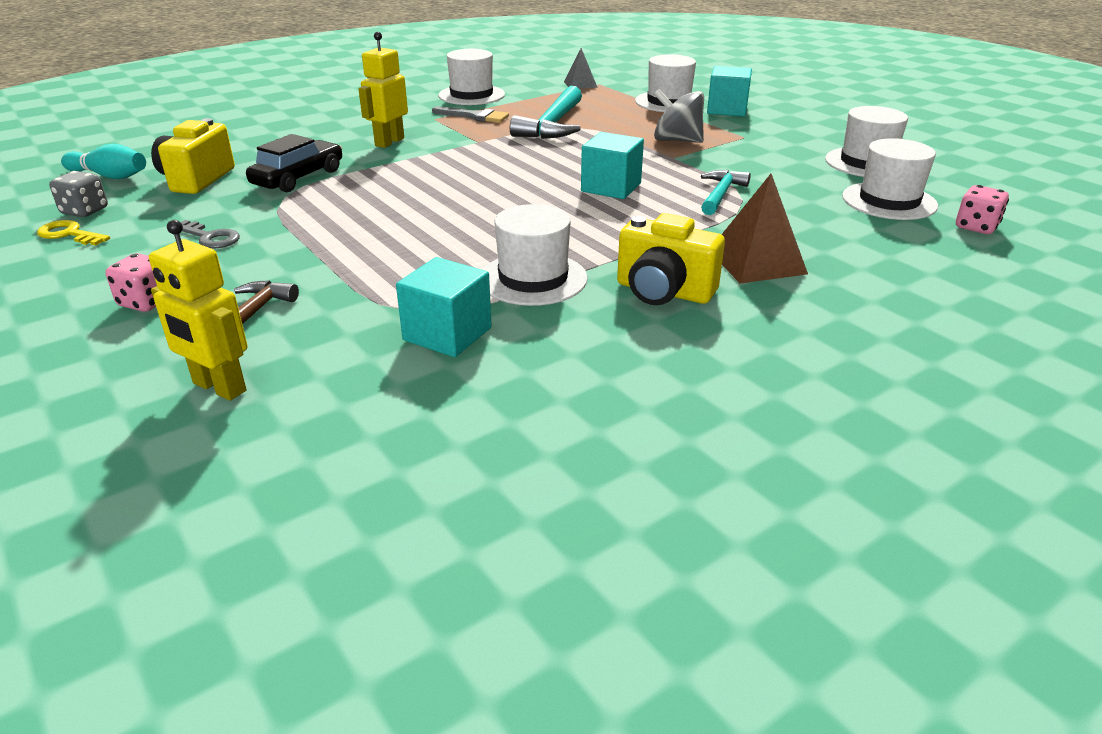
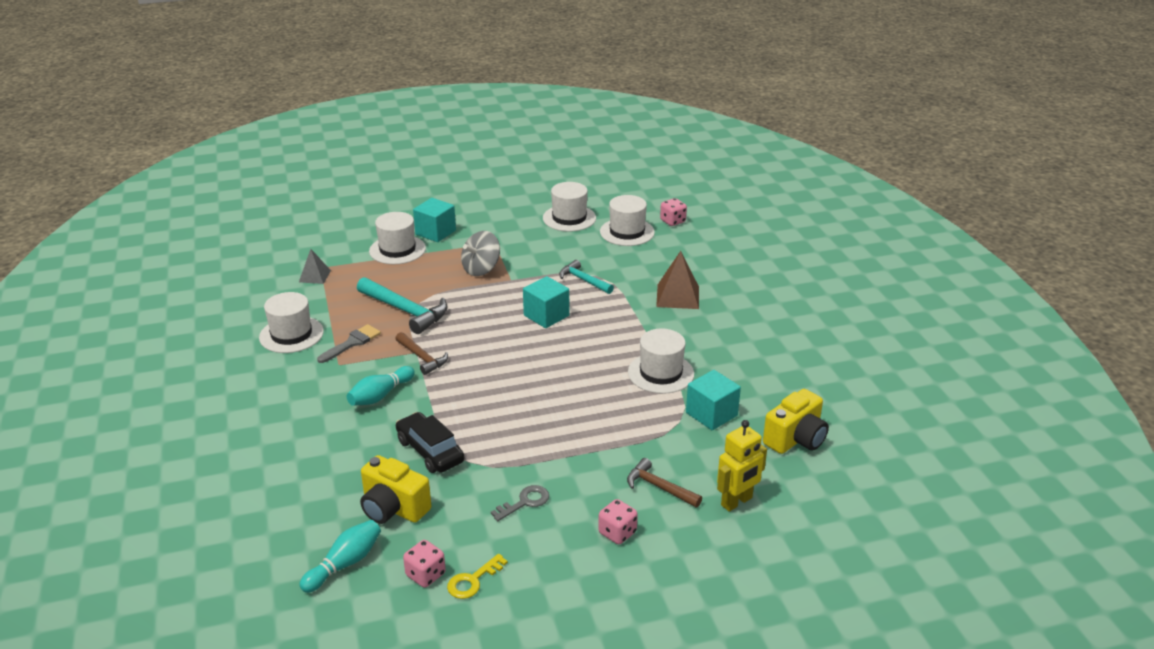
camera: 70 degrees left, 0 degrees up
grey dice [49,171,108,217] -> pink dice [403,540,446,588]
yellow robot [358,32,408,148] -> turquoise bowling pin [347,366,415,406]
yellow camera [617,213,725,305] -> yellow camera moved to [763,389,829,454]
none -> brown hammer [395,332,448,375]

